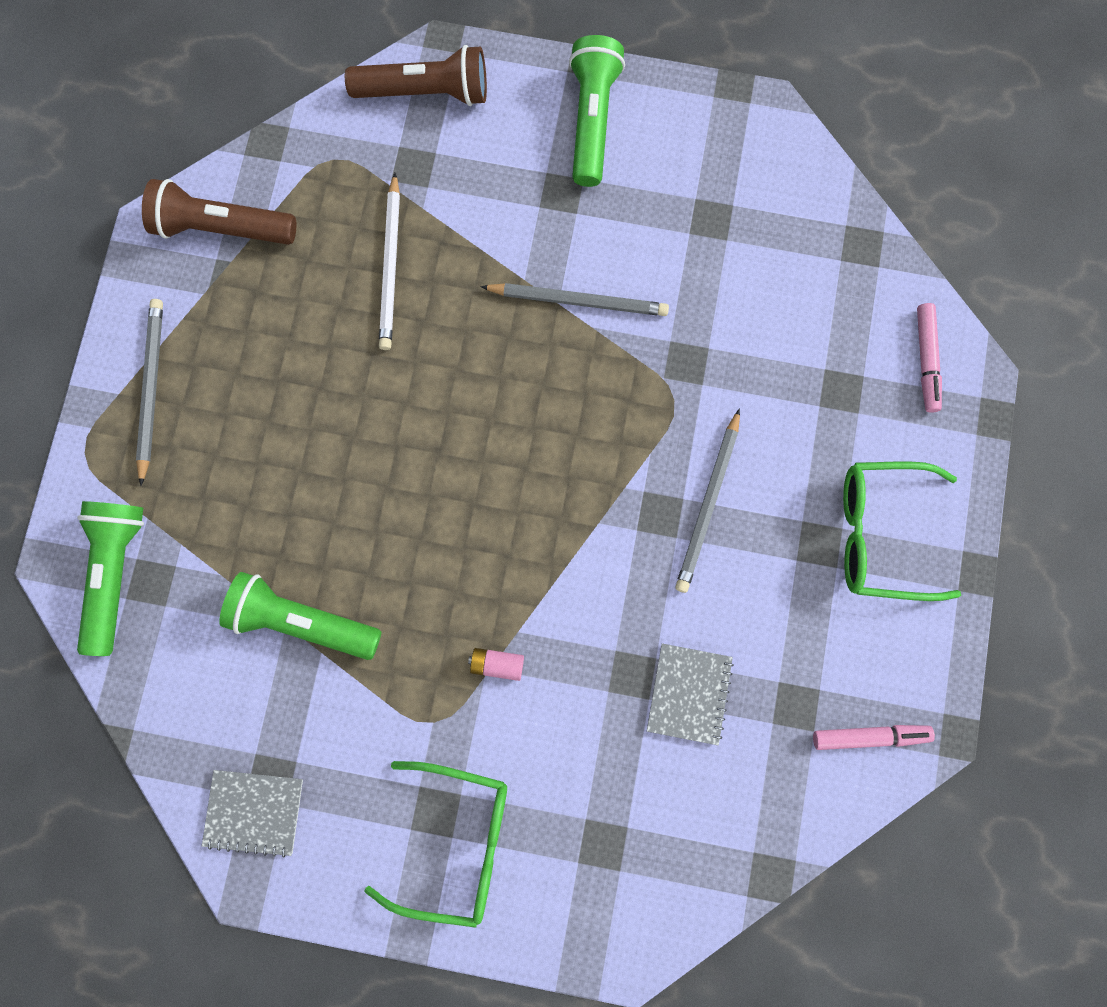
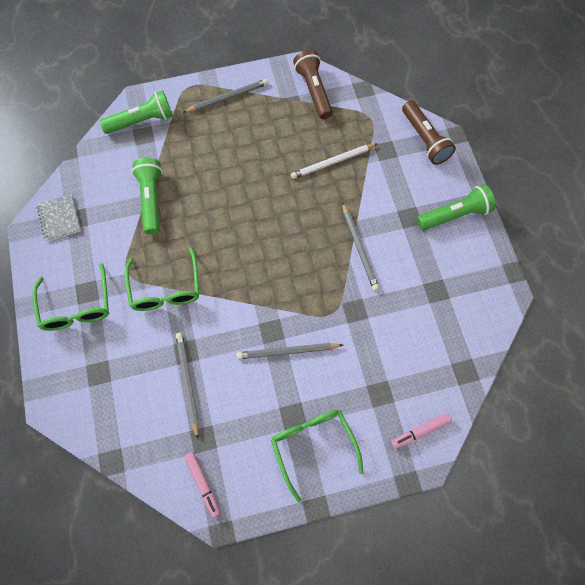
camera: 65 degrees right, 10 degrees down
pink battery [468,648,524,681] -> green glasses [125,247,199,311]
grey notebook [647,643,734,746] -> grey pencil [176,333,199,439]

